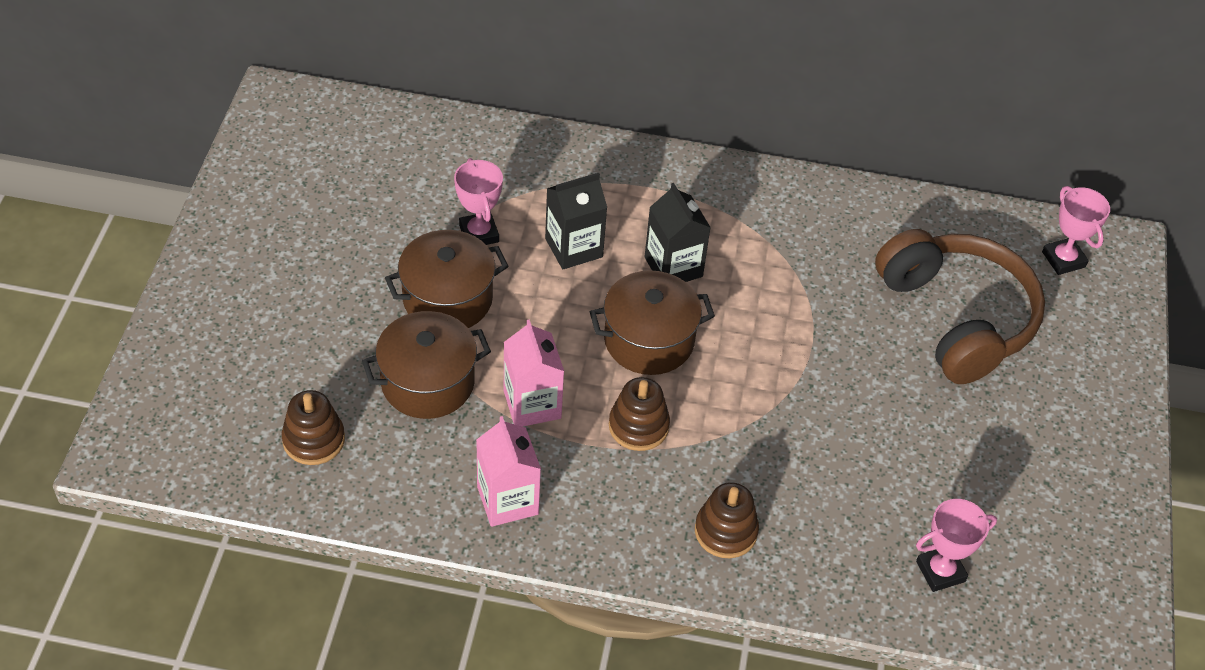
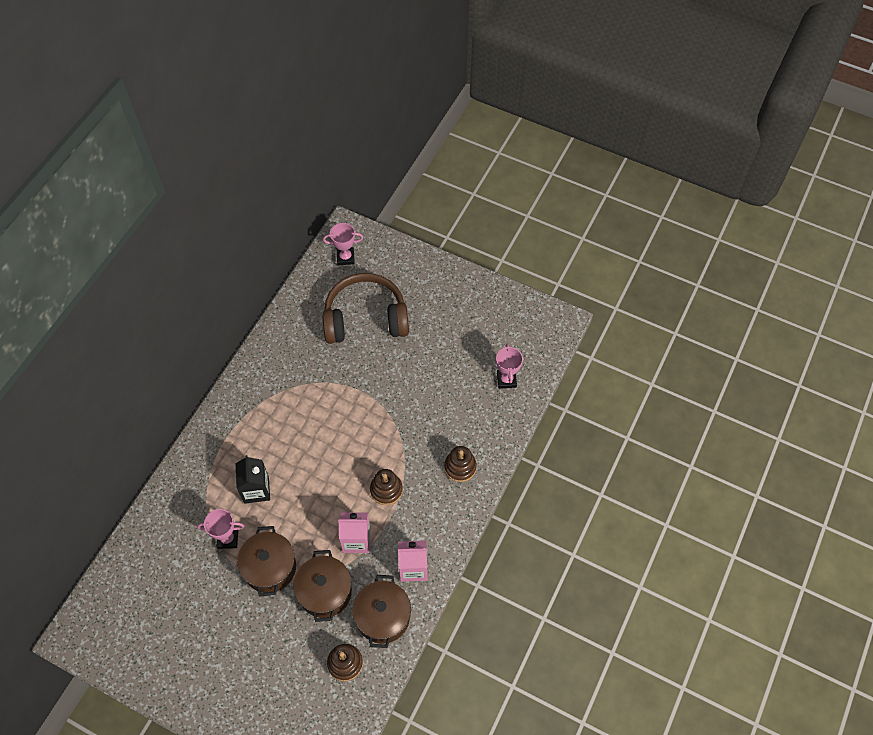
camera: 70 degrees left, 10 degrees up
brown pot [590,270,715,375] -> brown pot moved to [352,575,411,648]
black carton [645,183,711,282] -> none

